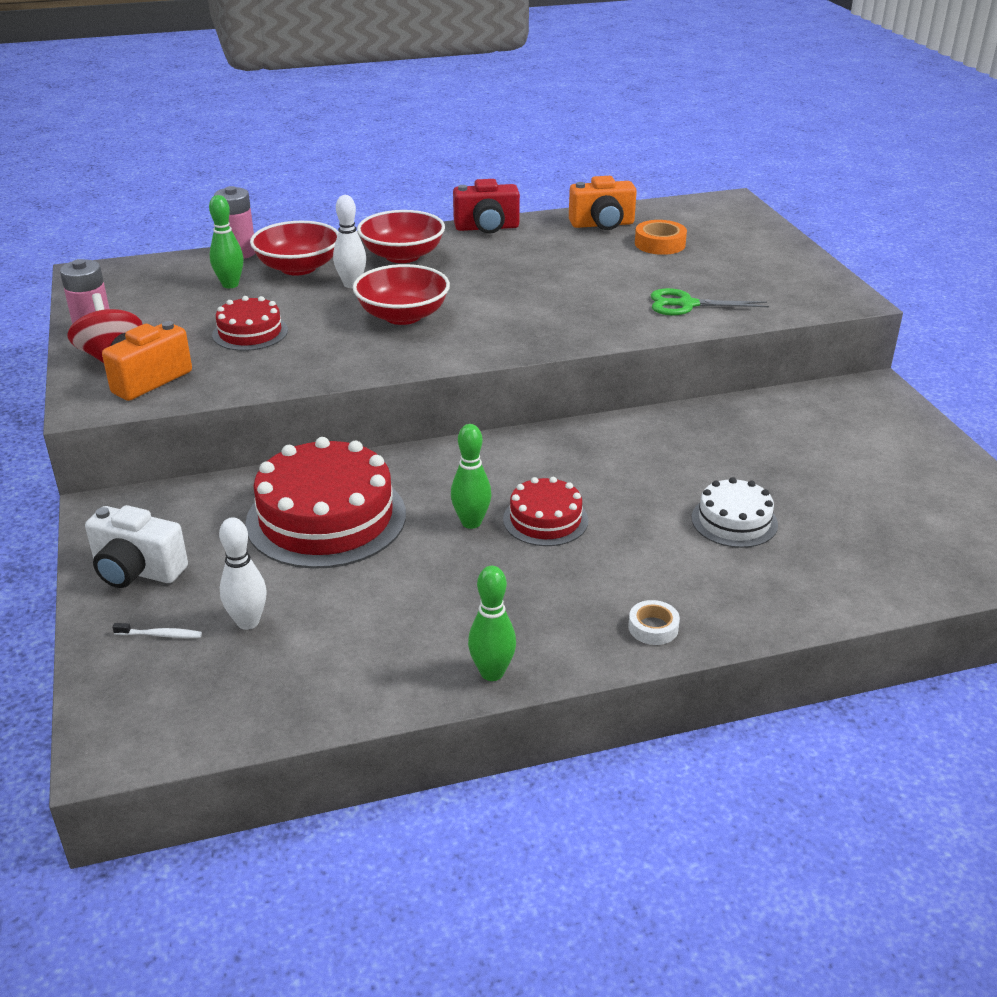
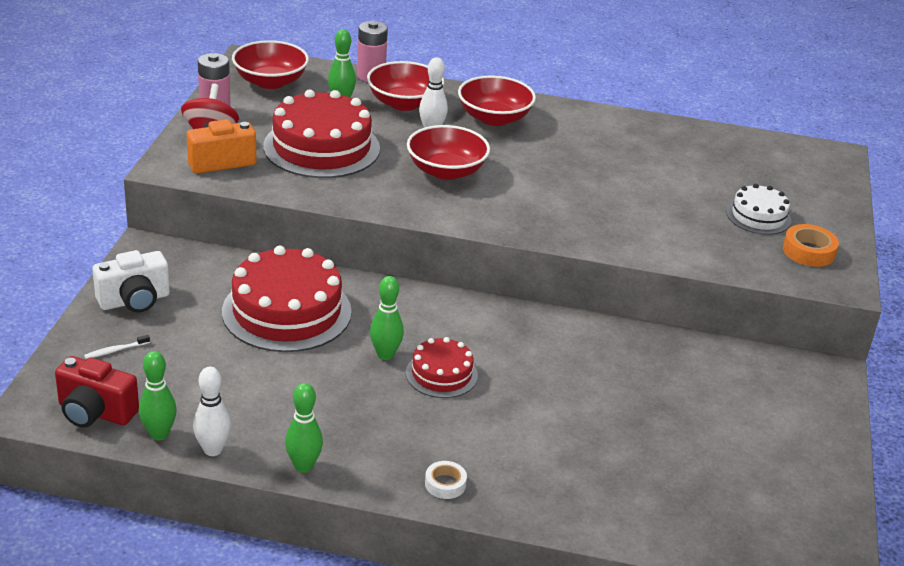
camera: 25 degrees right, 0 degrees up
white camera [85,505,188,588] -> white camera turned 75 degrees counterclockwise [92,250,170,313]
white toothbrush [112,623,202,638] -> white toothbrush turned 120 degrees clockwise [84,335,150,359]
red cake [212,296,288,351] -> red cake [263,89,380,178], size x1.87
white bowling pin [219,517,267,630] -> white bowling pin moved to [193,366,231,456]
red camera [453,179,520,234] -> red camera moved to [55,356,139,428]
orange camera [569,176,637,230] -> none
orange tape [635,220,687,255] -> orange tape moved to [783,224,839,267]
green scissors [651,288,769,316] -> none
white cake [691,477,778,548] -> white cake moved to [726,184,791,235]
none -> green bowling pin [139,351,177,440]
none -> red bowl [232,40,309,89]

